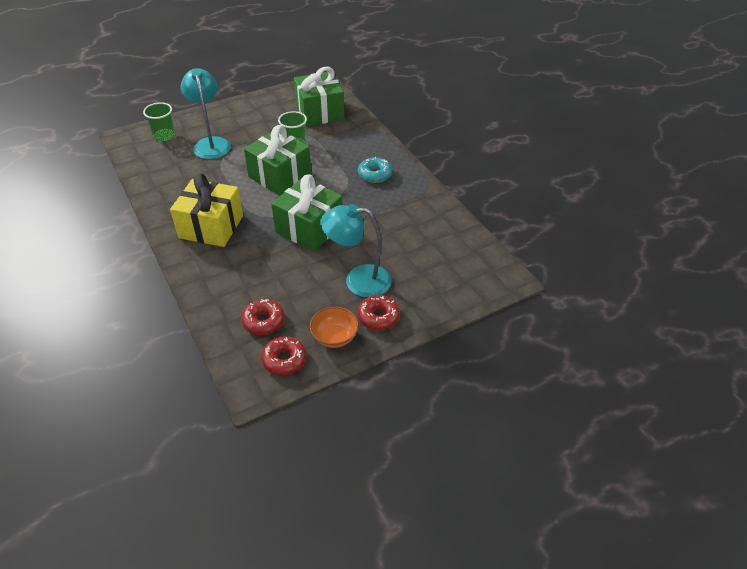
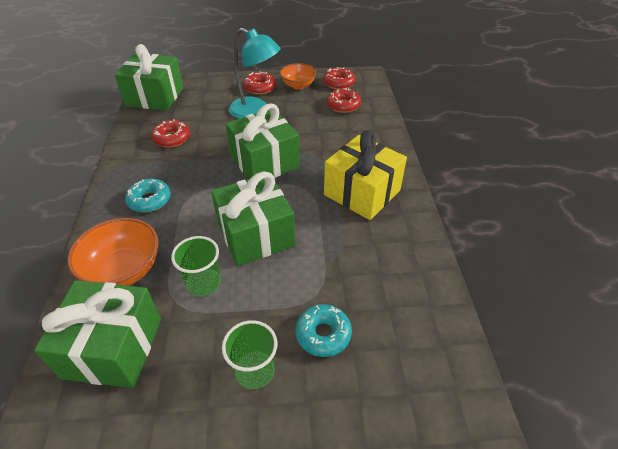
camera: 155 degrees left, 0 degrees up
green cup [143,102,175,141] -> green cup moved to [222,320,277,389]
turquoise lamp [181,68,231,159] -> turquoise donut [296,304,352,357]
none -> orange bowl [68,218,158,286]
none -> green gift [114,44,184,111]
none -> red donut [151,119,190,148]

